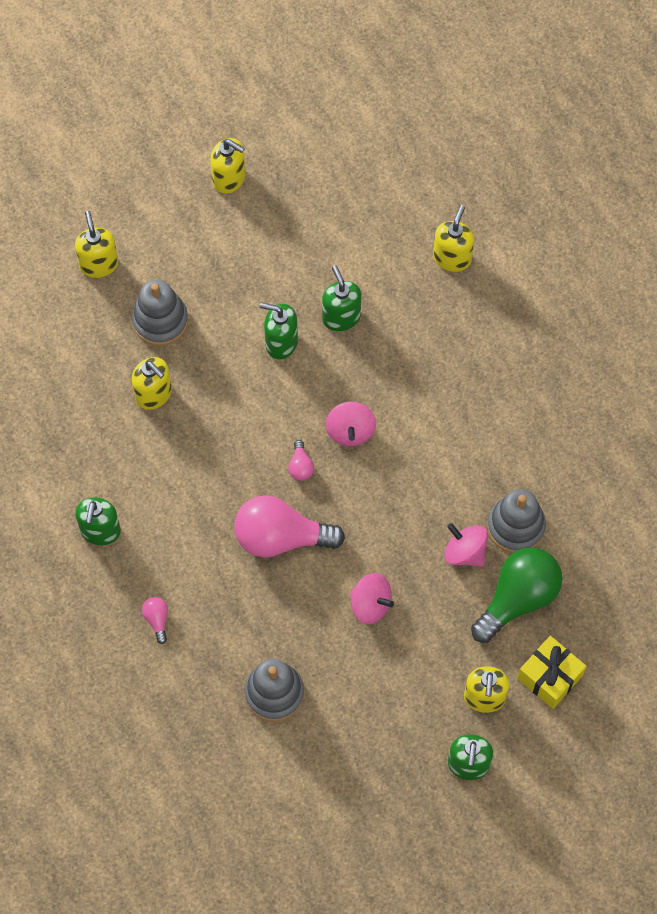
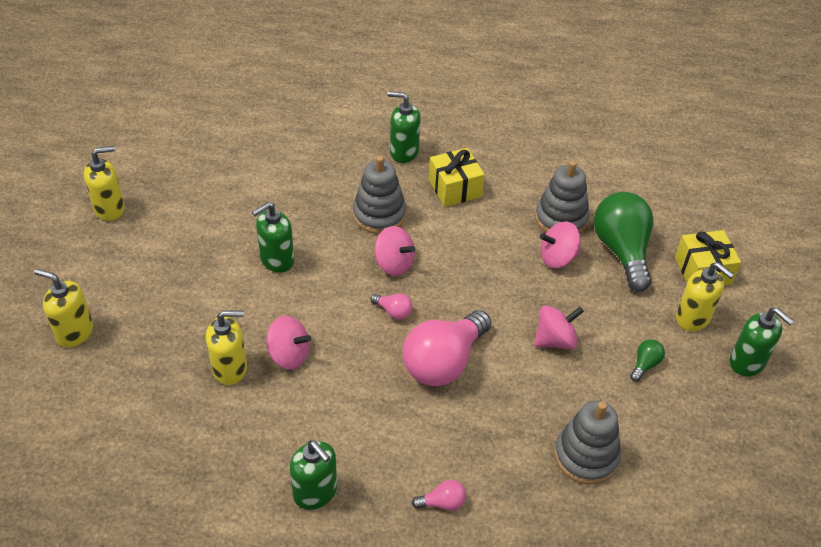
camera: 55 degrees left, 20 degrees down
grey stacking toy [132,280,188,346] -> grey stacking toy moved to [353,156,406,234]
pink light bulb [142,597,168,644] -> pink light bulb turned 150 degrees clockwise [412,480,466,511]
green soap dispenser [322,265,361,331] -> green soap dispenser moved to [387,91,421,163]
yellow soap dispenser [433,205,474,272] -> none
none -> pink spinning top [266,316,311,370]
none -> yellow gift [428,148,485,207]
none -> green light bulb [630,339,665,381]

